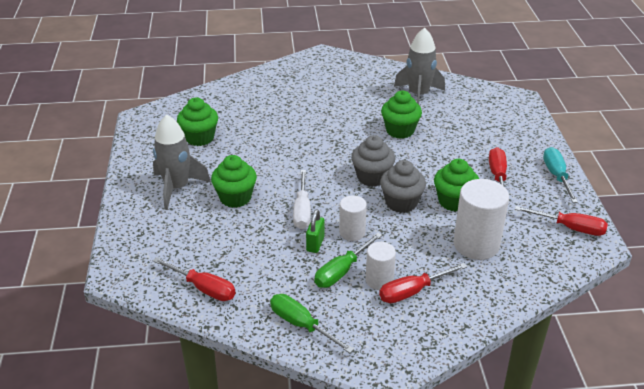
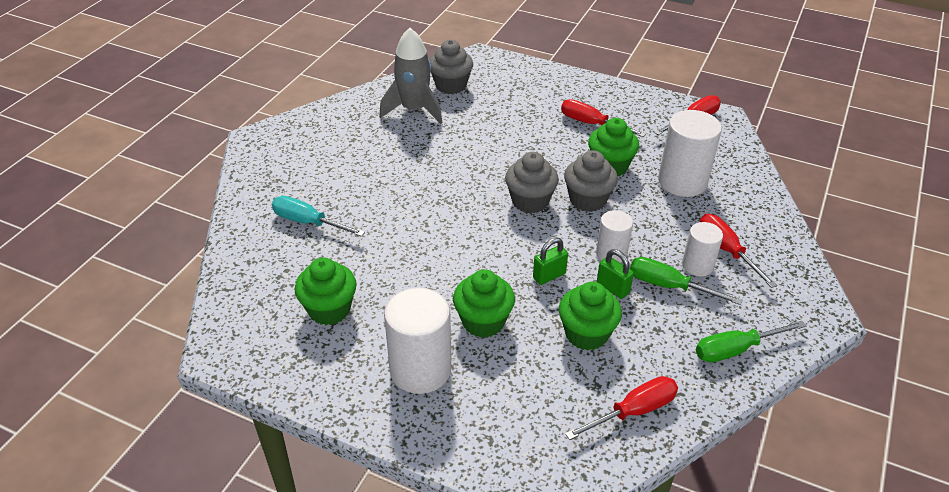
camera: 60 degrees left, 5 degrees up
grey rocket [153,114,211,210] -> white cylinder [384,287,451,394]
white screwdriver [293,170,311,229] -> green padlock [533,237,568,285]
green screwdriver [315,233,382,288] -> green screwdriver turned 135 degrees clockwise [630,257,743,305]
red screwdriver [379,263,467,303] -> red screwdriver turned 150 degrees clockwise [700,214,777,288]
green cupcake [381,91,422,139] -> green cupcake moved to [559,282,622,350]
turquoise screwdriver [543,147,578,203] -> turquoise screwdriver moved to [272,196,365,237]
none -> grey cupcake [429,40,473,94]

